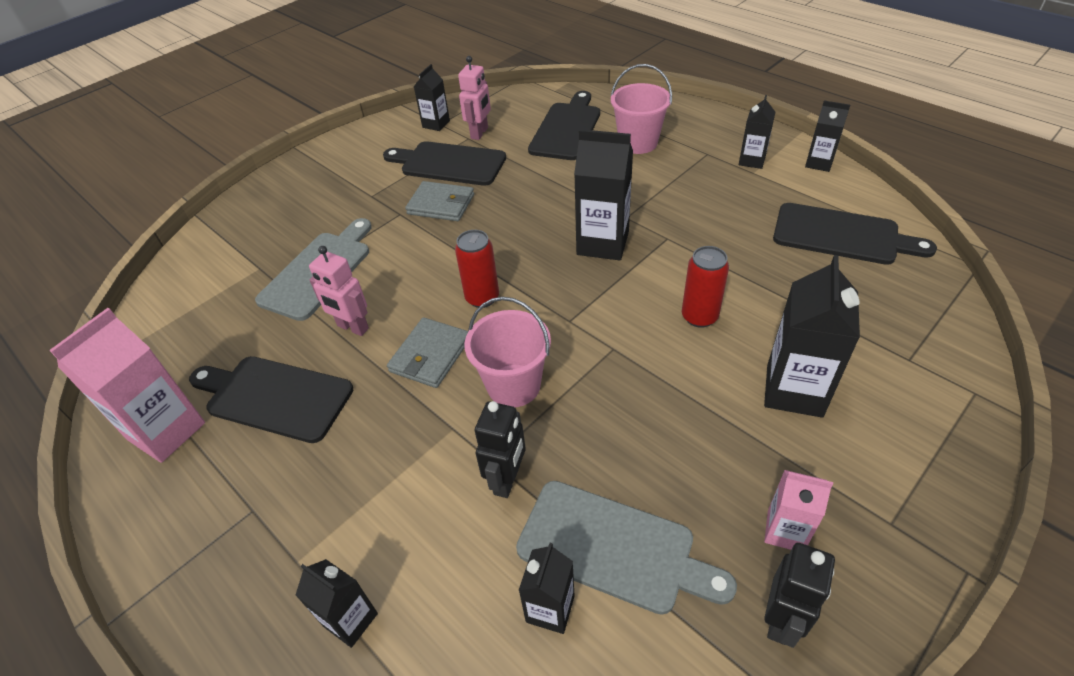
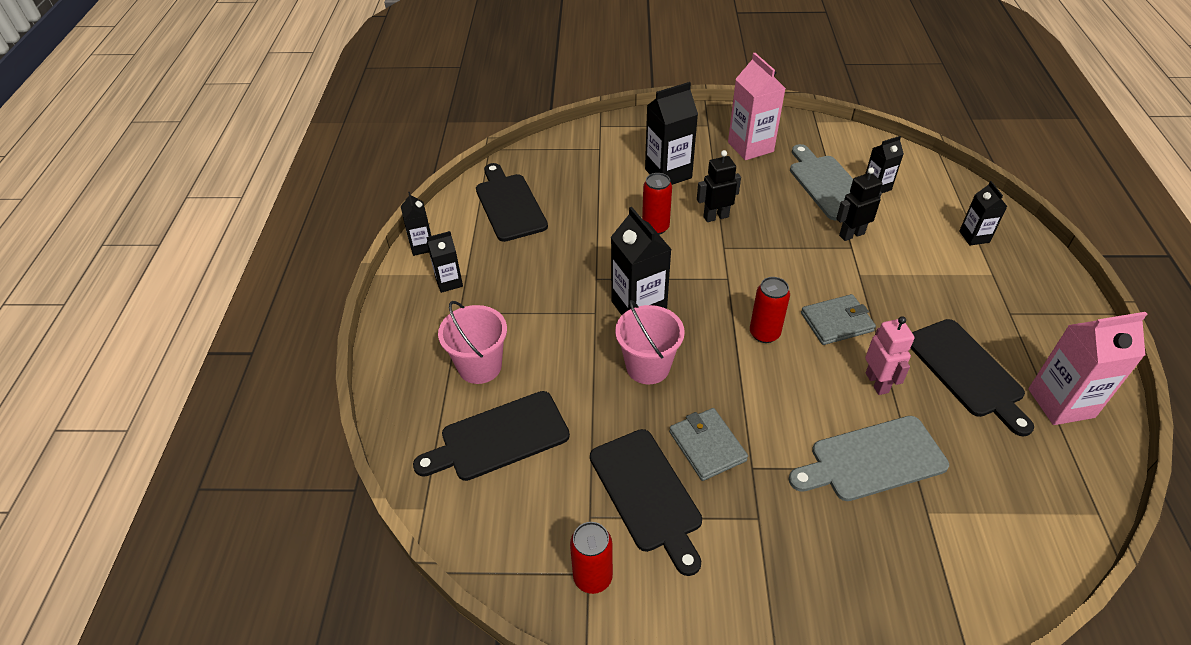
camera: 135 degrees left, 0 degrees up
black carton [414,64,450,131] -> red can [570,522,613,594]
pink robot [458,56,491,140] -> none
pink bucket [465,297,551,407] -> pink bucket moved to [615,300,685,384]
pink carton [764,470,833,550] -> pink carton [728,53,786,160], size x1.73
black robot [764,543,835,648] -> black robot moved to [697,150,741,222]

